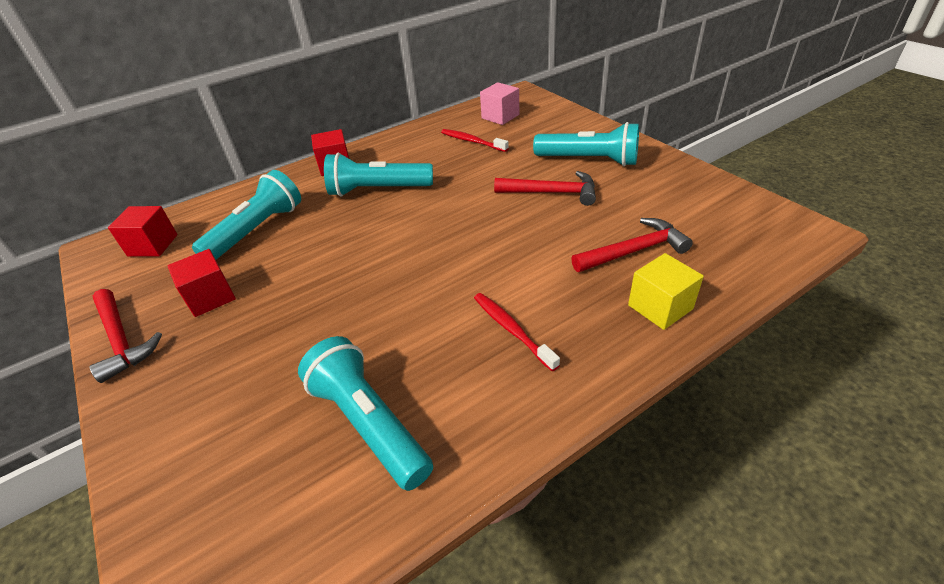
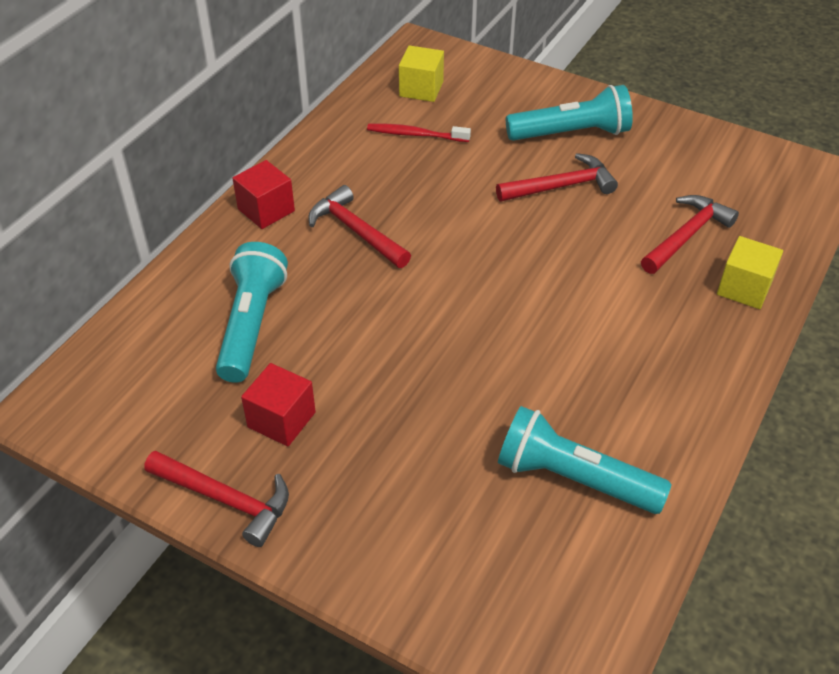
camera: 30 degrees left, 5 degrees up
red cube [108,206,178,256] -> none
turquoise flashlight [324,153,433,197] -> red hammer [308,185,411,268]
red toothbrush [474,293,560,371] -> none
pink cube [480,82,519,125] -> yellow cube [399,45,444,102]

